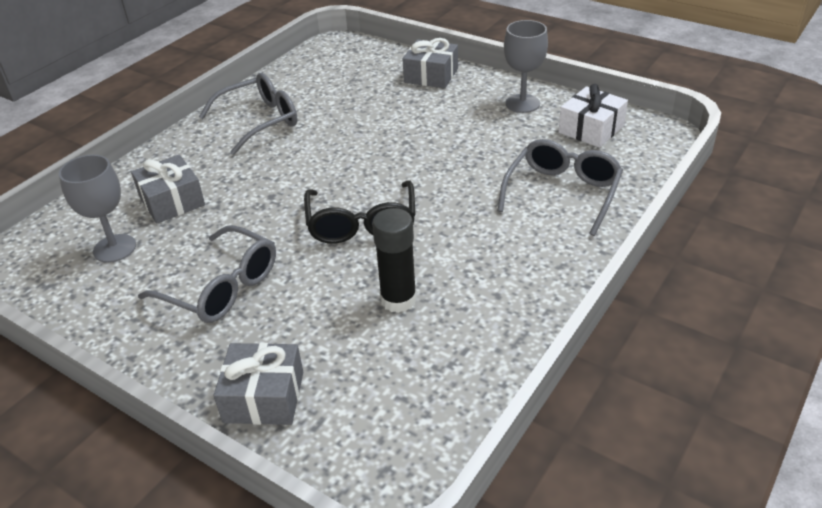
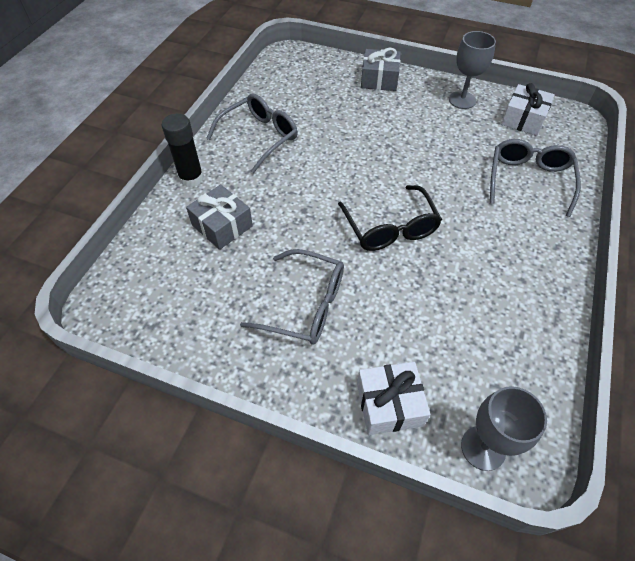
camera: 15 degrees left, 15 degrees up
grey goblet [59,155,136,263] -> grey goblet moved to [461,386,547,471]
grey gift [214,343,303,425] -> white gift [357,362,430,435]
black glue stick [372,208,417,313] -> black glue stick moved to [161,114,204,187]

